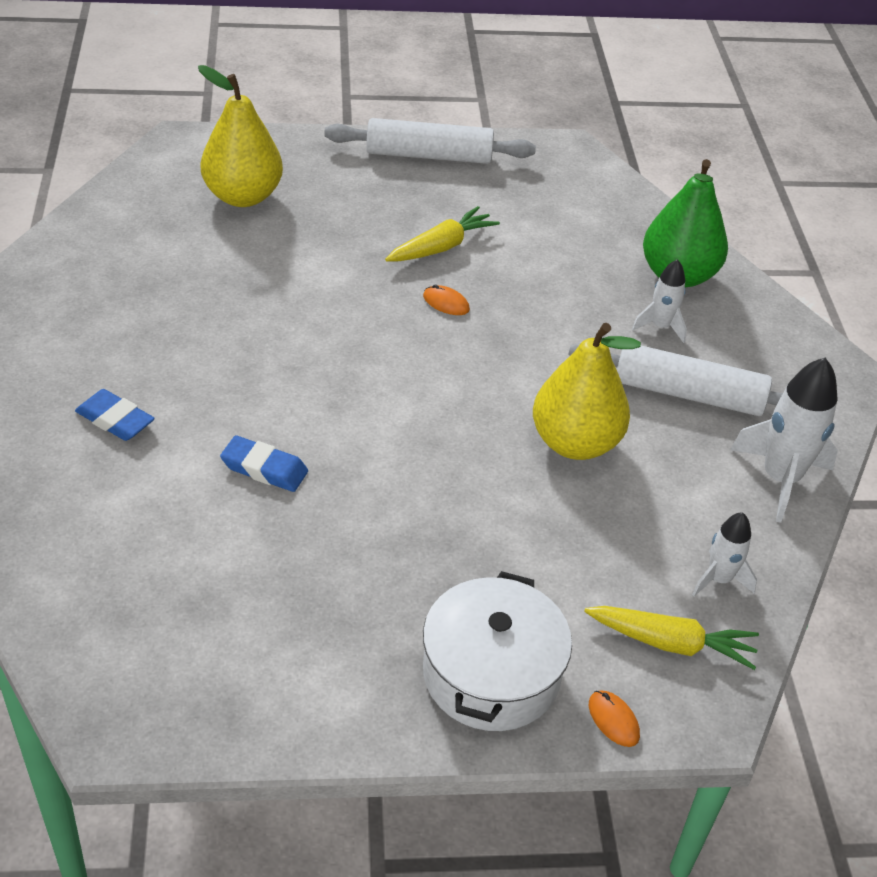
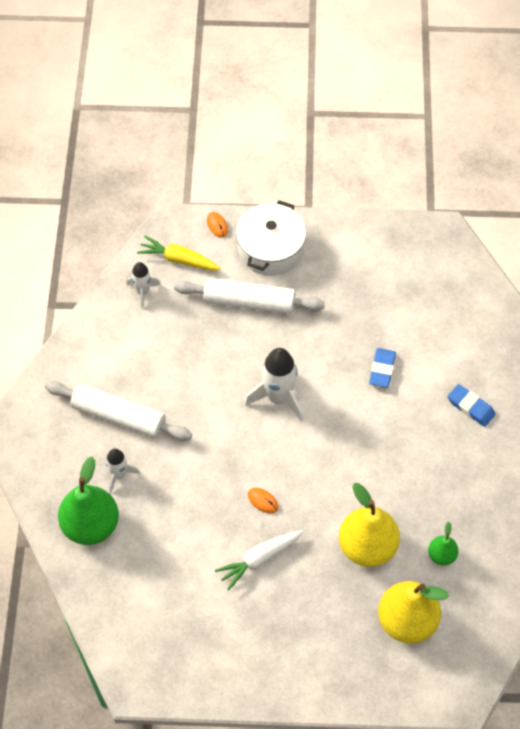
camera: 170 degrees left, 15 degrees up
blue eraser [220,436,308,492] -> blue eraser turned 75 degrees clockwise [369,348,396,388]
white rolling pin [324,118,536,164] -> white rolling pin moved to [174,278,325,314]
yellow carrot [385,206,500,261] -> white carrot [215,530,303,590]
yellow pear [533,323,641,460] -> yellow pear moved to [339,483,400,567]
white rocket [730,357,838,523] -> white rocket moved to [244,348,303,422]
none -> green pear [428,522,459,565]

